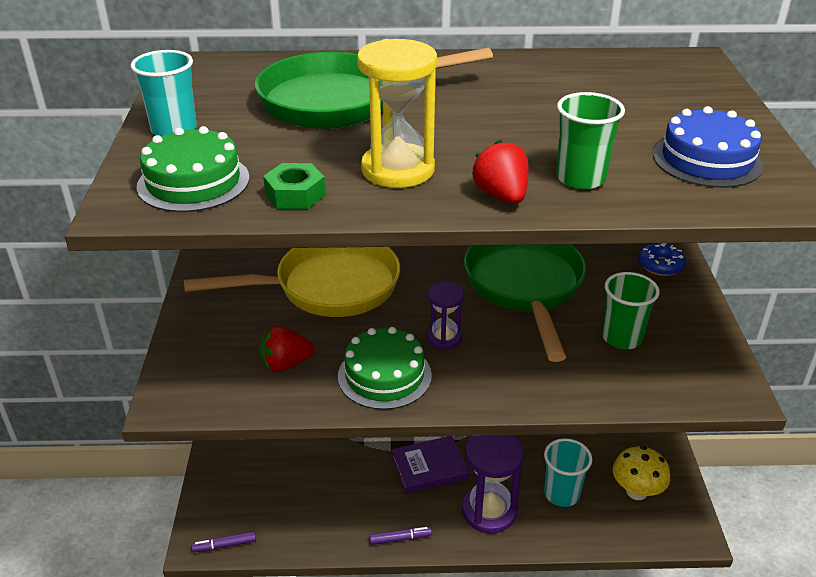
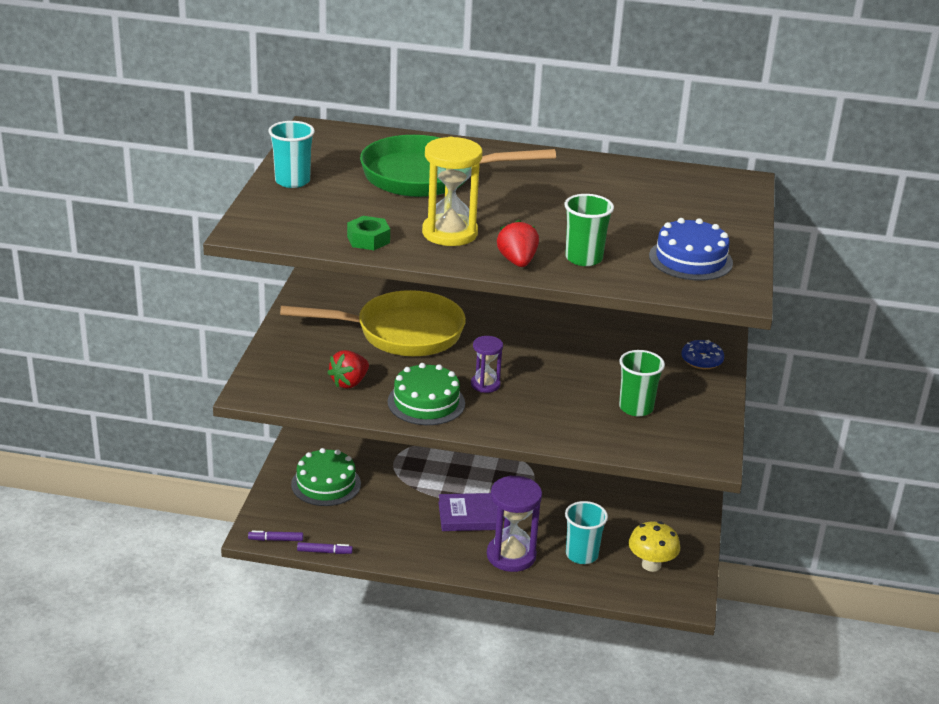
camera: 10 degrees right, 5 degrees down
green cake [137,126,250,212] -> green cake moved to [291,448,361,506]
red strawberry [260,326,315,373] -> red strawberry turned 45 degrees counterclockwise [327,350,369,389]
purple marker [369,527,432,545] -> purple marker moved to [297,542,353,554]
green pan [464,244,586,362] -> none

